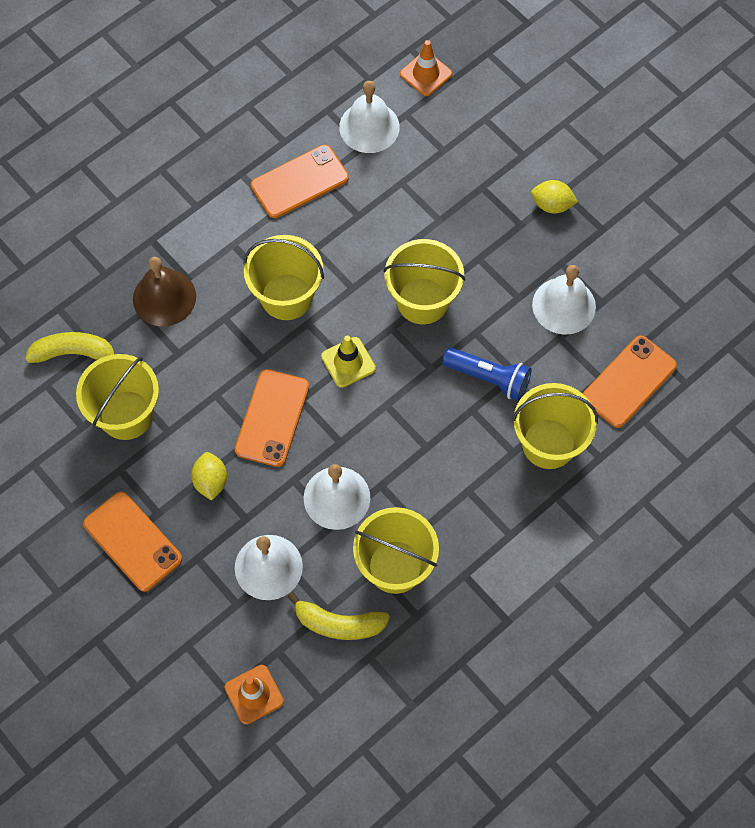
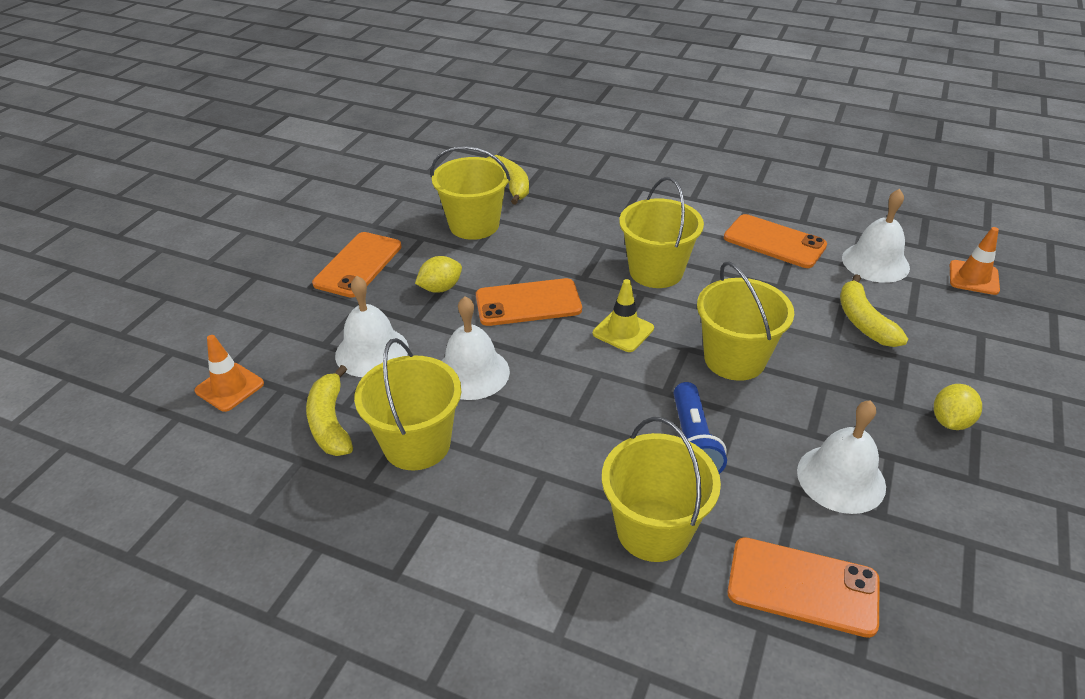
camera: 65 degrees right, 25 degrees down
brown bell [133,257,196,326] -> none
yellow lemon [531,180,578,213] -> yellow lemon turned 45 degrees clockwise [934,384,982,430]
none -> yellow banana [840,274,908,347]

